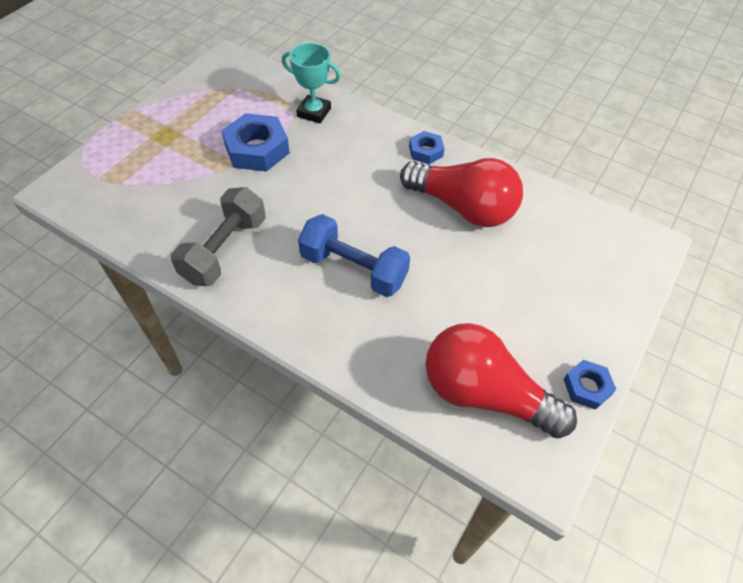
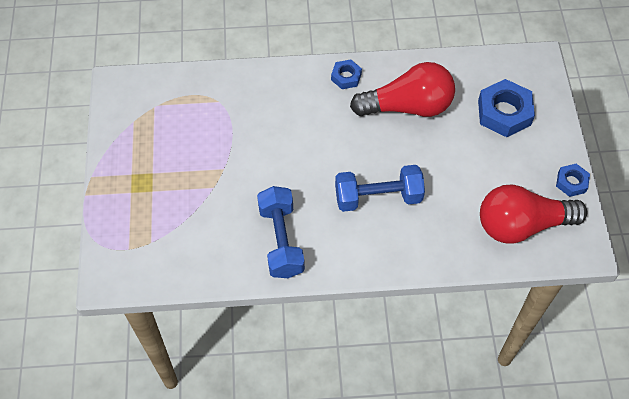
camera: 35 degrees left, 5 degrees up
grey dumbbell [171,187,266,286] -> blue dumbbell [257,186,305,278]
blue nut [221,113,290,172] -> blue nut moved to [478,79,535,137]
turquoise trophy [282,43,341,124] -> none

